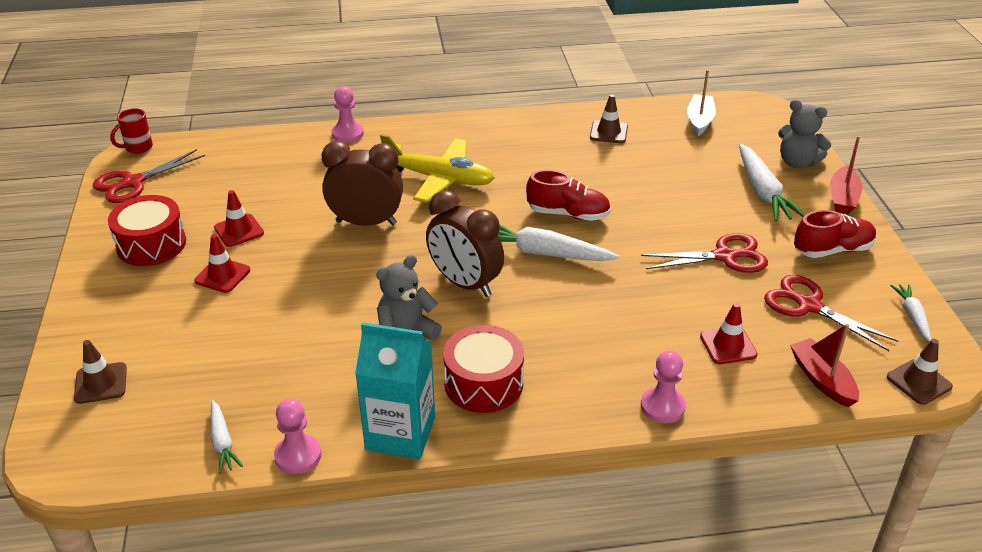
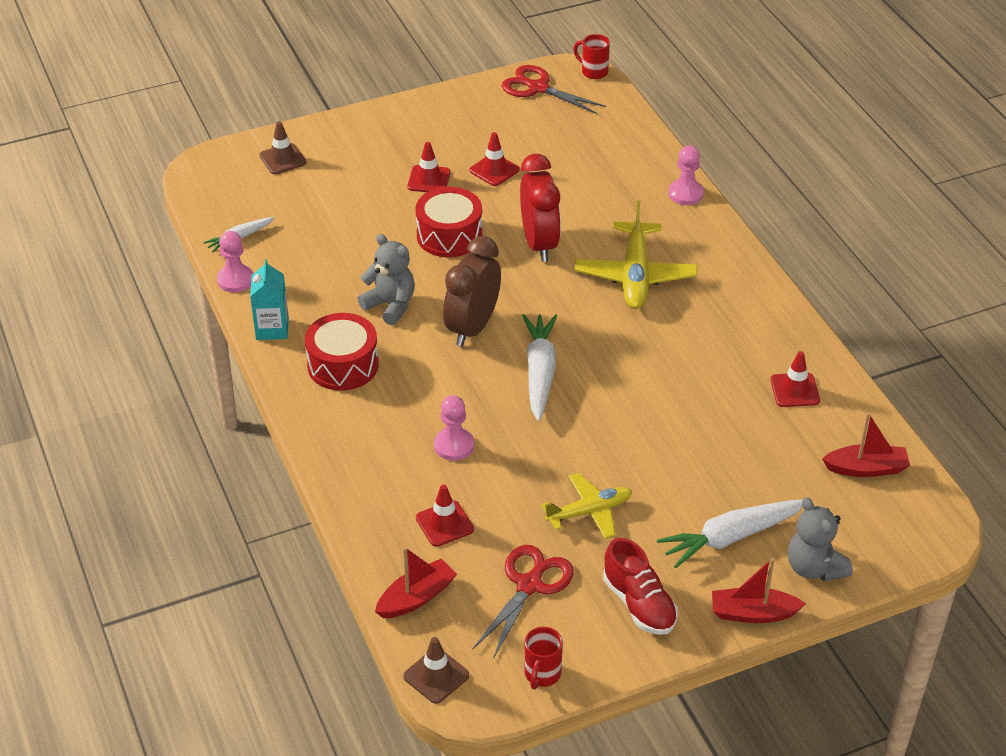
camera: 75 degrees right, 5 degrees up
red drum [108,195,186,266] -> red drum moved to [416,187,482,257]
brown clock [322,141,403,226] -> red clock [520,154,561,262]
turquoise carton [355,322,435,459] -> turquoise carton [250,259,289,340], size x0.66
red shoe [526,170,611,221] -> none
brown traffic cone [590,94,628,143] -> red traffic cone [770,351,820,407]
red scissors [641,233,768,273] -> yellow plane [541,472,632,539]
pink pawn [641,351,686,423] -> pink pawn moved to [434,395,474,461]
white boat [687,70,716,136] -> red boat [822,413,910,477]
grey teddy bear [778,100,831,168] -> grey teddy bear turned 45 degrees counterclockwise [788,497,853,581]
white carrot [890,284,931,342] -> red mug [525,627,563,689]

